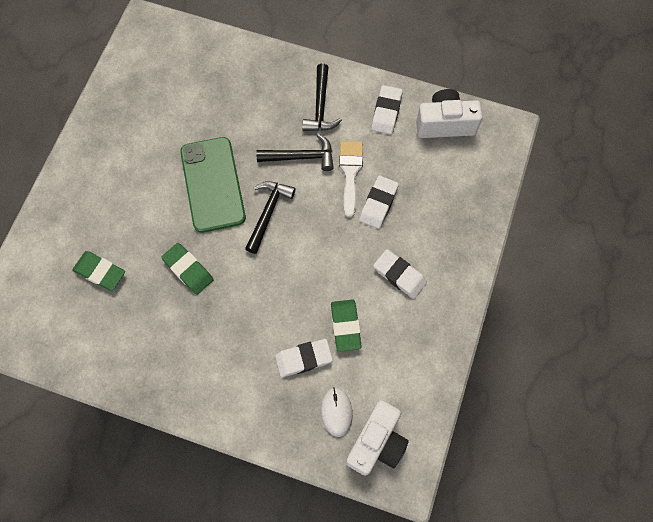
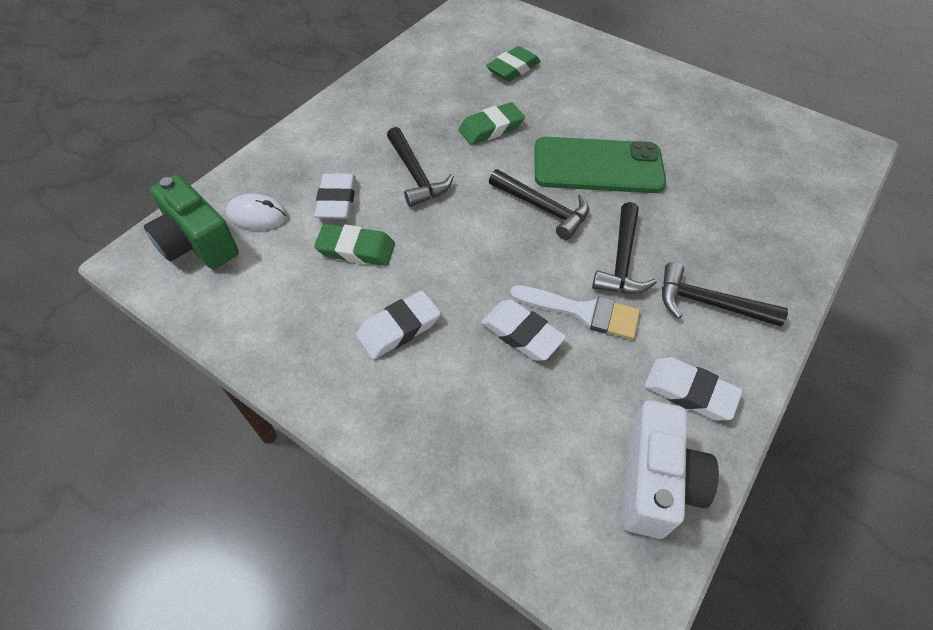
camera: 105 degrees right, 15 degrees down
white camera [346,400,409,476] -> green camera [144,174,239,269]
none -> black hammer [387,127,454,207]

